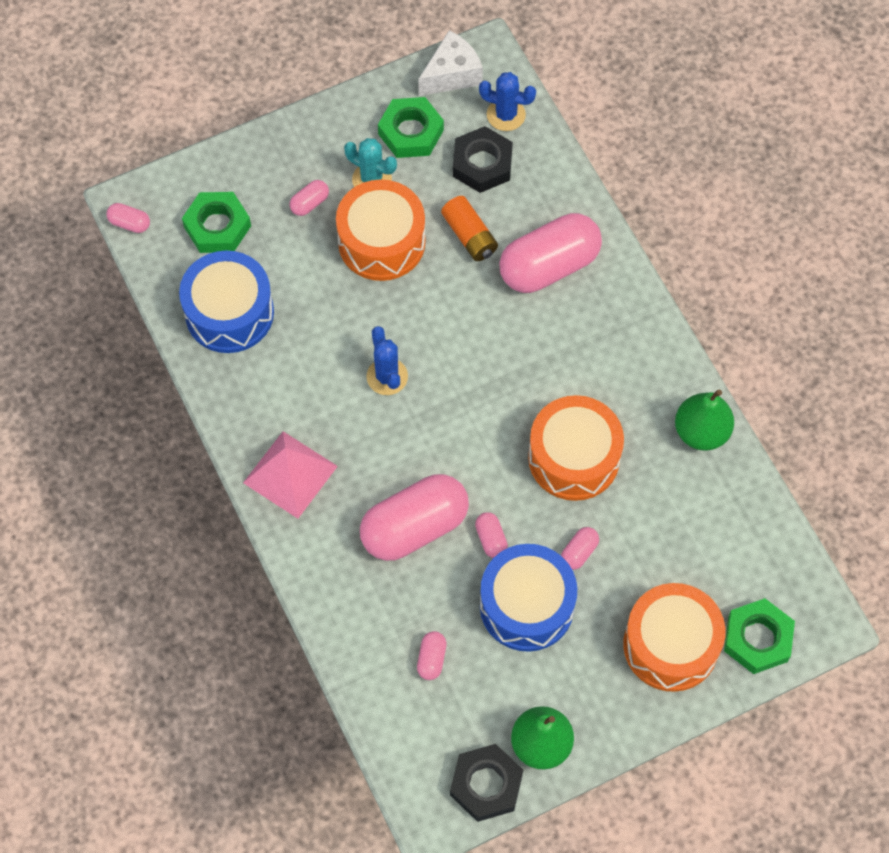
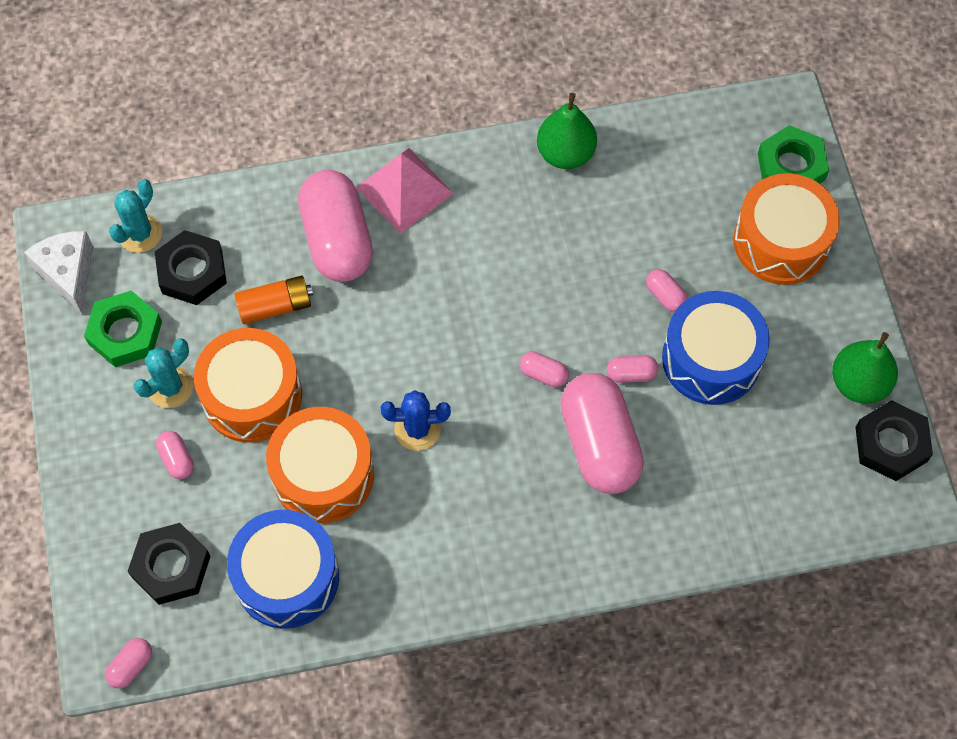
camera: 75 degrees left, 0 degrees up
green nut [182,192,251,253] -> black nut [128,523,211,605]
pink pyramid [243,431,338,519] -> pink pyramid moved to [356,148,454,234]
pink capsule [417,631,446,680] -> pink capsule moved to [520,352,569,387]
blue cactus [479,72,536,131] -> turquoise cactus [109,179,162,253]
orange drum [528,395,624,501] -> orange drum moved to [266,407,374,523]

